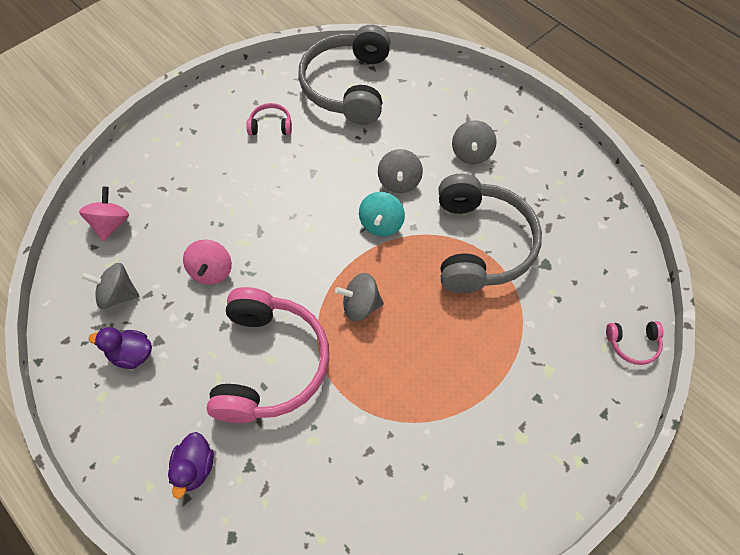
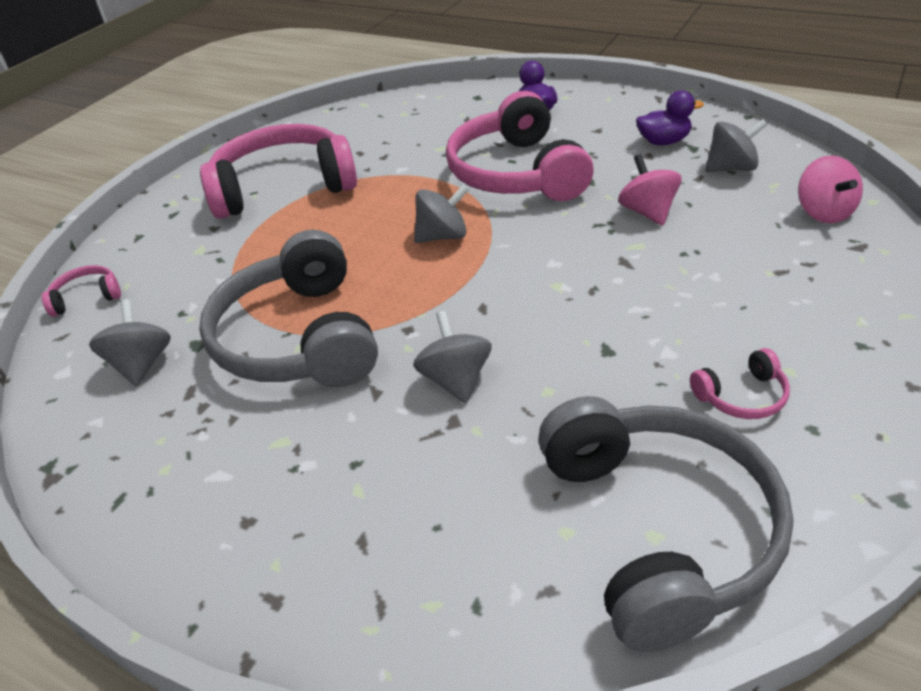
camera: 165 degrees right, 20 degrees down
turquoise spinning top [359,192,405,237] -> none
grey spinning top [452,121,497,164] -> grey spinning top moved to [89,299,171,386]
none -> pink headphones [200,124,357,219]

